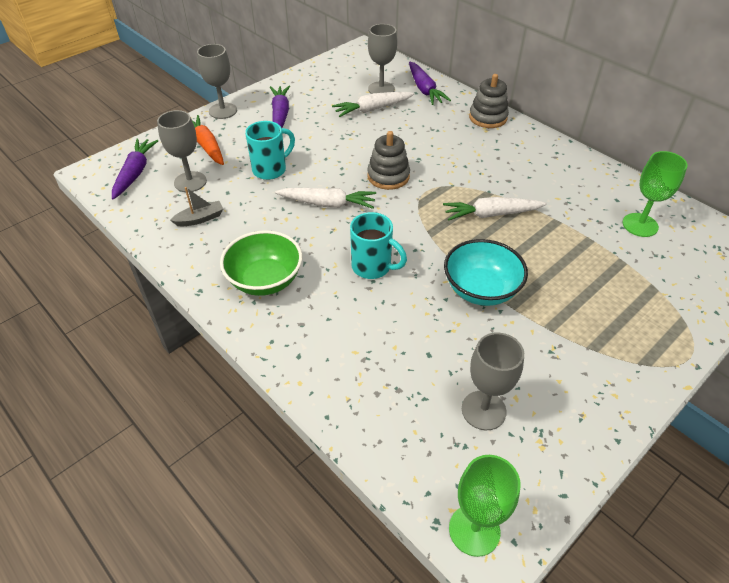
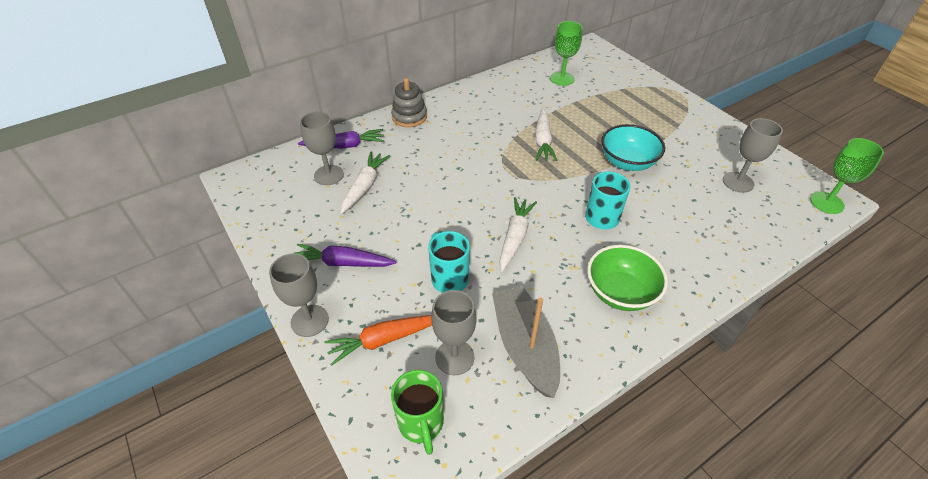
camera: 80 degrees left, 0 degrees up
purple carrot [112,139,158,200] -> green mug [391,370,444,455]
grey boat [170,187,223,226] -> grey boat [492,286,560,398], size x2.09
white carrot [332,92,414,117] -> white carrot turned 150 degrees counterclockwise [341,152,390,214]
grey stacking toy [367,131,410,190] -> none

